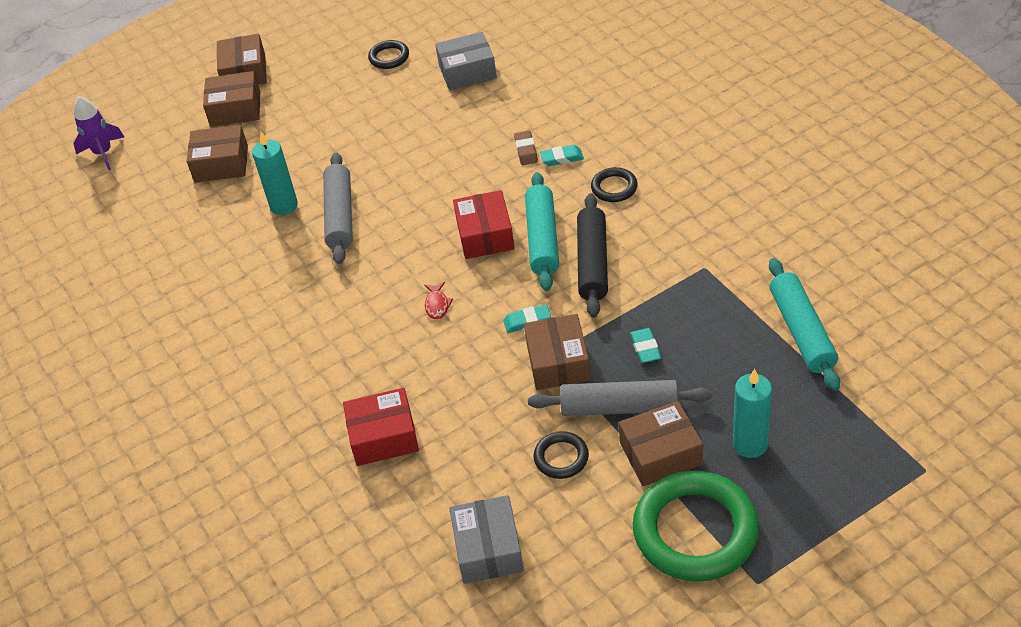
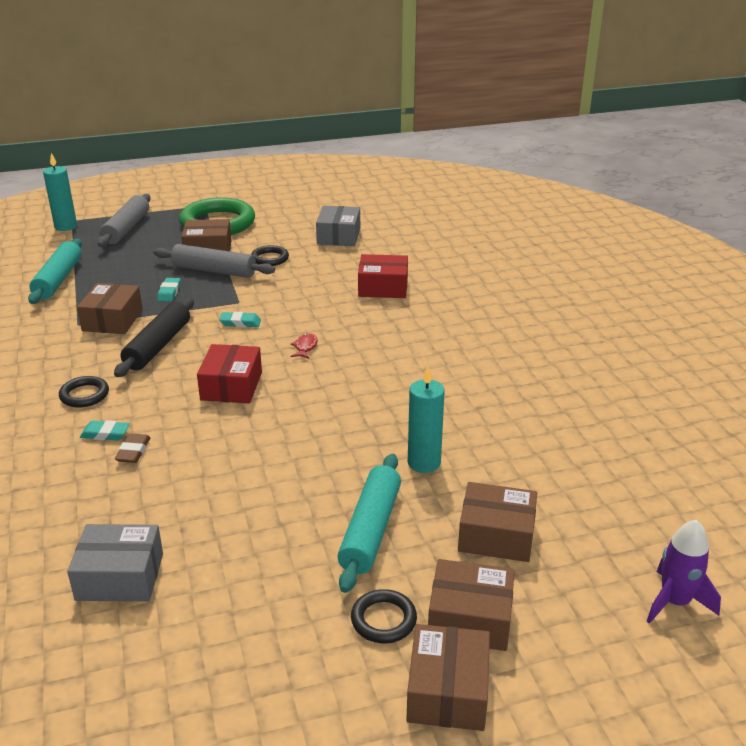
camera: 170 degrees left, 15 degrees down
grey rolling pin [323,152,353,264] -> grey rolling pin moved to [97,194,151,247]
black ring [368,40,409,69] -> black ring moved to [351,589,417,643]
brown box [524,314,591,390] -> brown box moved to [77,283,143,334]
turquoise rolling pin [525,172,559,291] -> turquoise rolling pin moved to [337,454,401,593]
turquoise candle [733,369,772,458] -> turquoise candle moved to [43,153,77,231]

